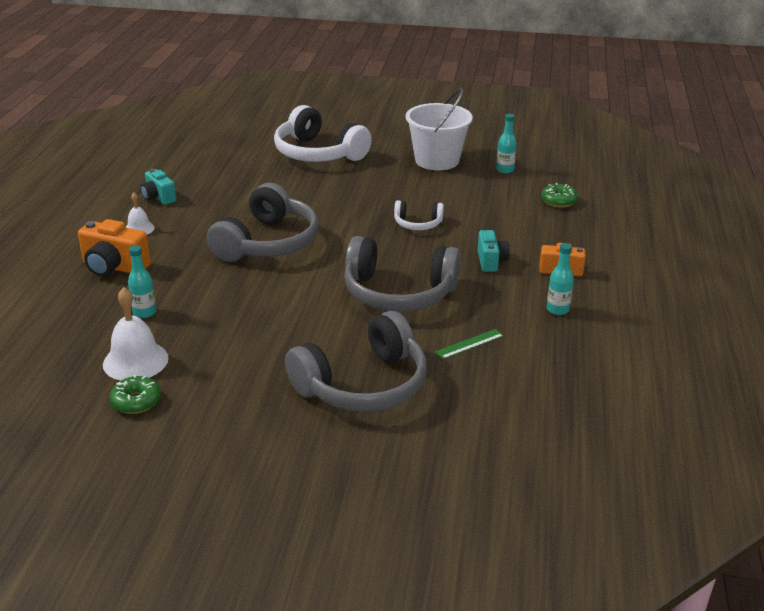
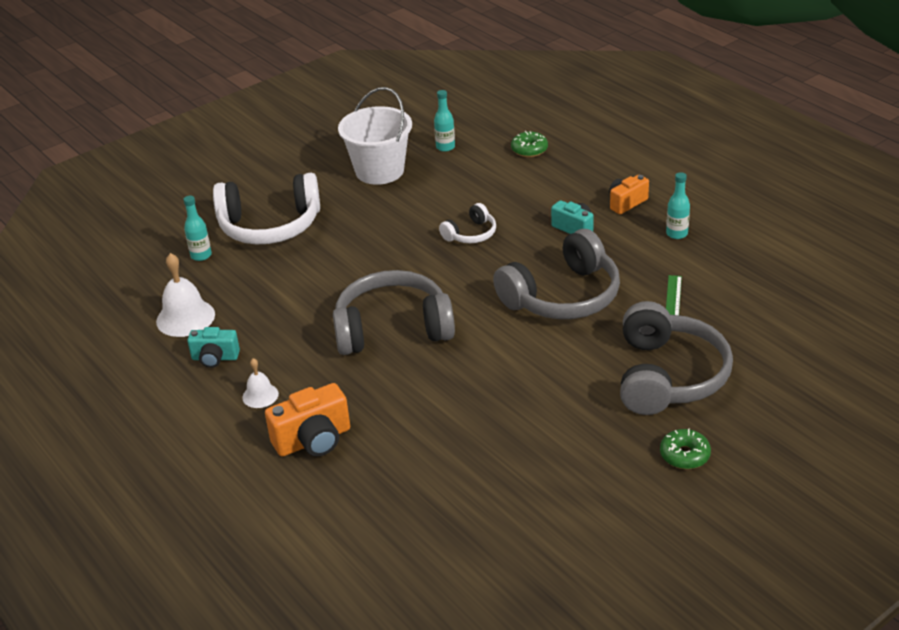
camera: 45 degrees left, 5 degrees up
white bell [103,287,169,381] -> white bell moved to [156,253,215,337]
green donut [110,375,161,414] -> green donut moved to [660,428,711,469]
turquoise bottle [128,245,156,318] -> turquoise bottle moved to [183,196,212,261]
grey headphones [206,183,319,262] -> grey headphones turned 75 degrees counterclockwise [333,270,455,355]

